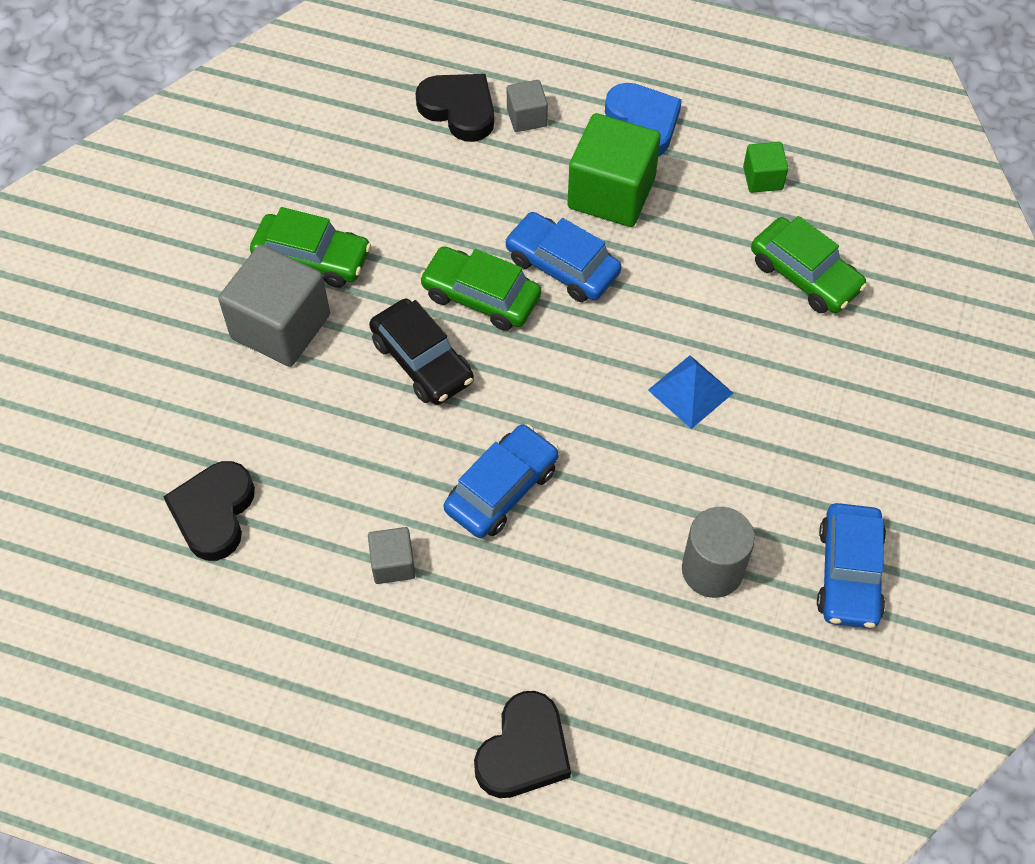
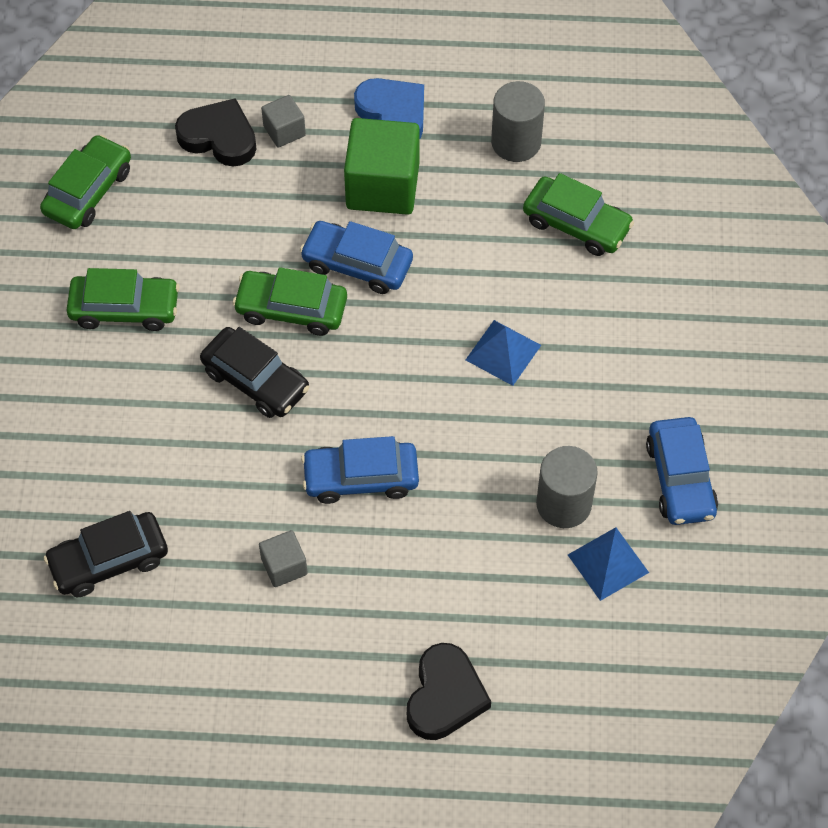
camera: 15 degrees left, 0 degrees up
black heart [163,461,255,561] -> black car [44,511,168,597]
grey cube [218,245,330,367] -> none
blue car [444,424,559,538] -> blue car turned 120 degrees counterclockwise [301,436,419,504]
green cube [743,142,788,193] -> grey cylinder [491,81,545,162]
none -> green car [40,135,131,229]
none -> blue pyramid [568,527,649,601]

